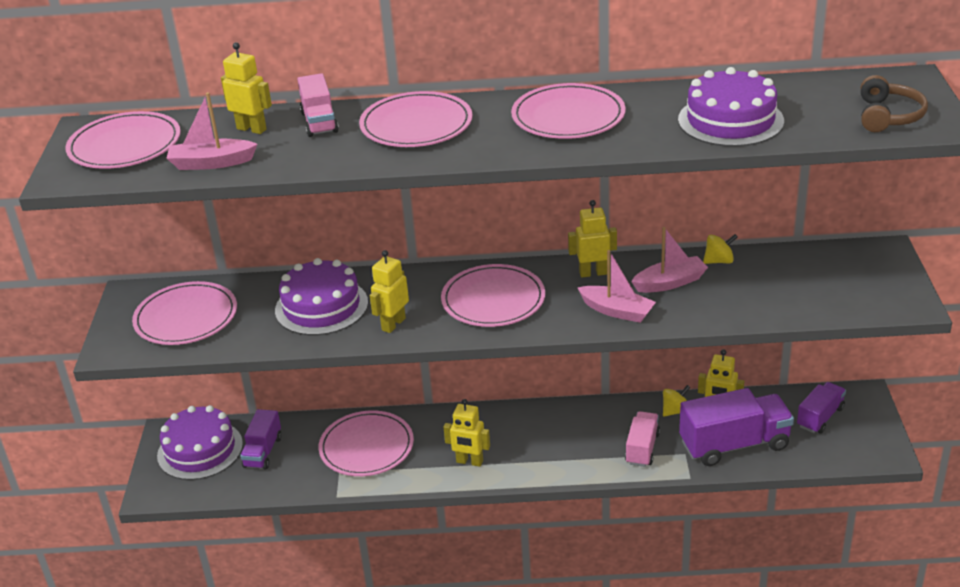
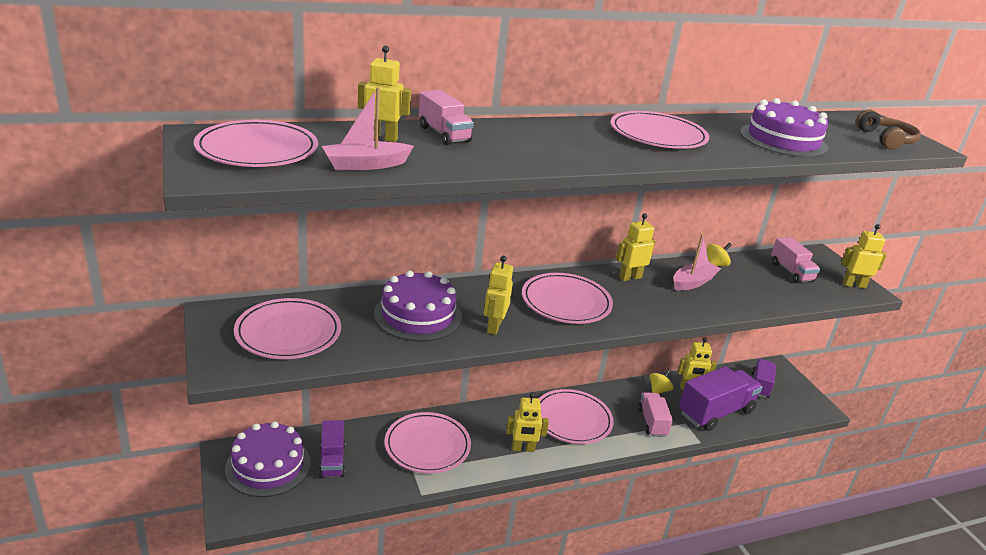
camera: 25 degrees left, 5 degrees down
pink plate [359,91,473,147] -> pink plate moved to [539,389,614,444]
pink boat [577,250,656,323] -> none
none -> pink truck [771,237,820,283]
none -> yellow robot [841,224,887,288]

